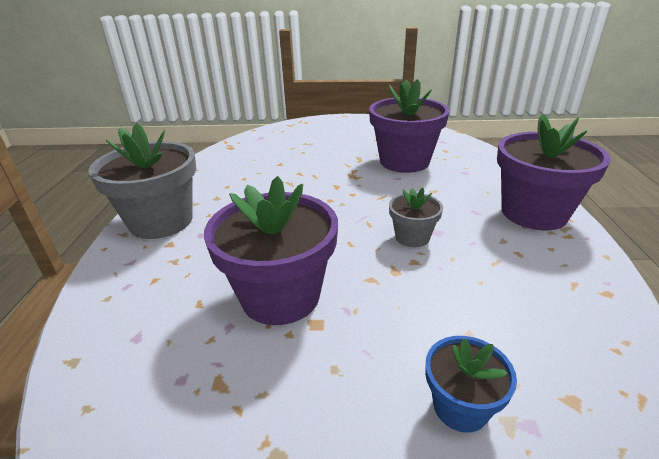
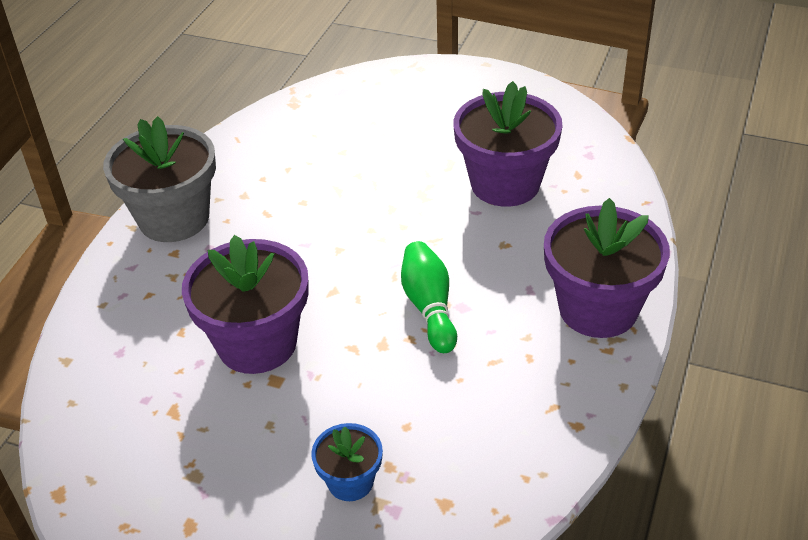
camera: 20 degrees right, 10 degrees up
grey flower pot [389,188,443,247] -> green bowling pin [401,241,457,353]

